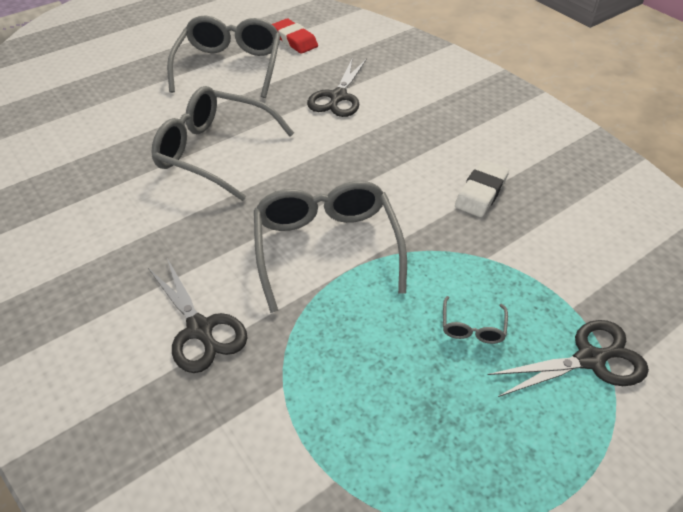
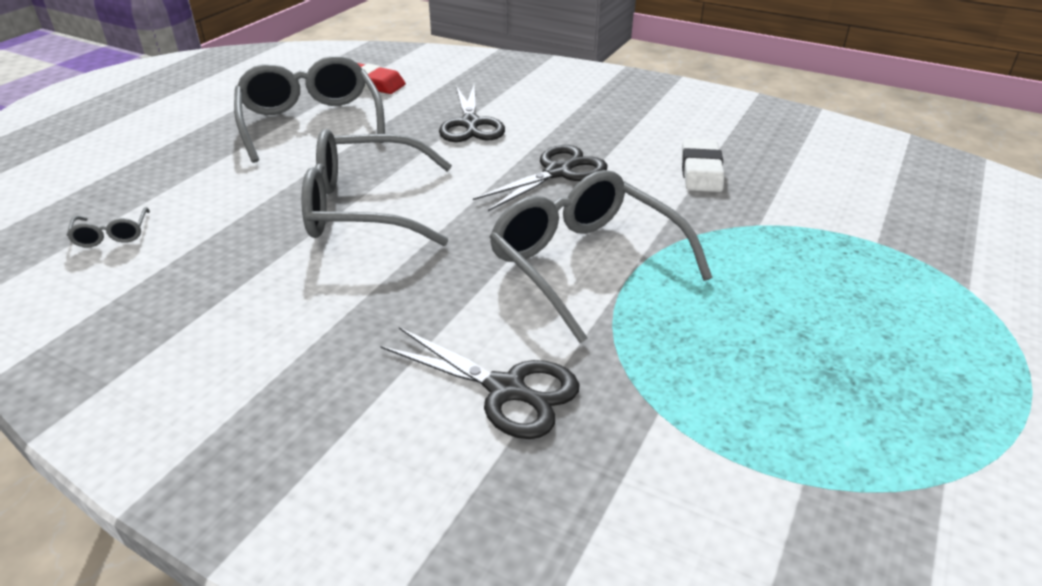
camera: 25 degrees left, 10 degrees down
grey glasses [443,296,508,344] -> grey glasses moved to [67,207,150,247]
black scissors [487,320,649,397] -> black scissors moved to [473,145,607,211]

